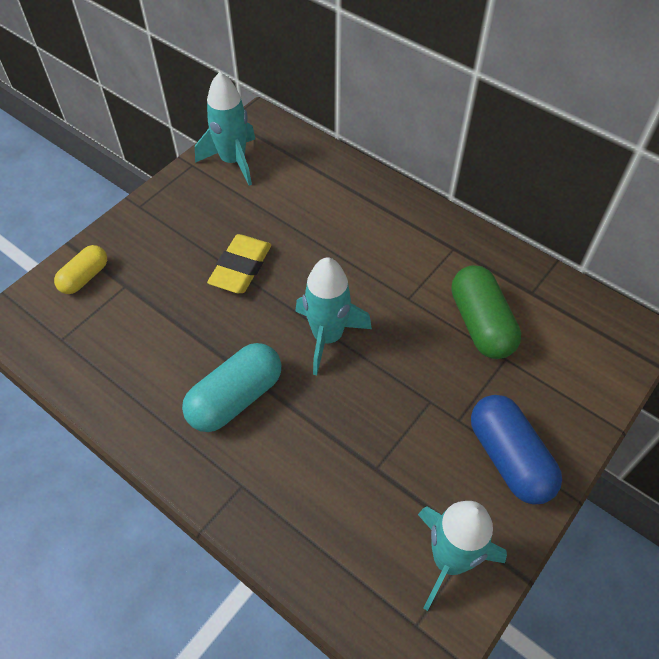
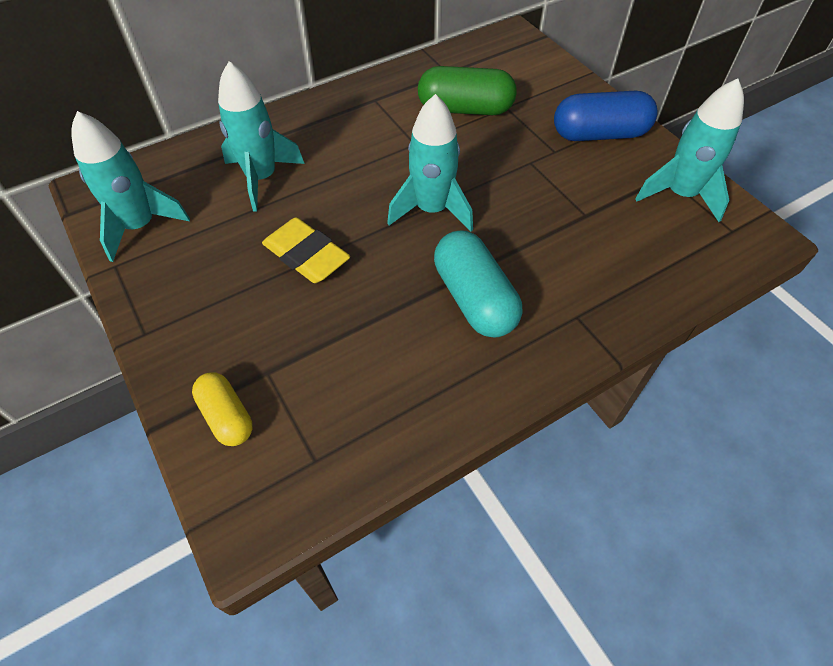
camera: 70 degrees left, 0 degrees up
none -> turquoise rocket [218,61,304,211]

